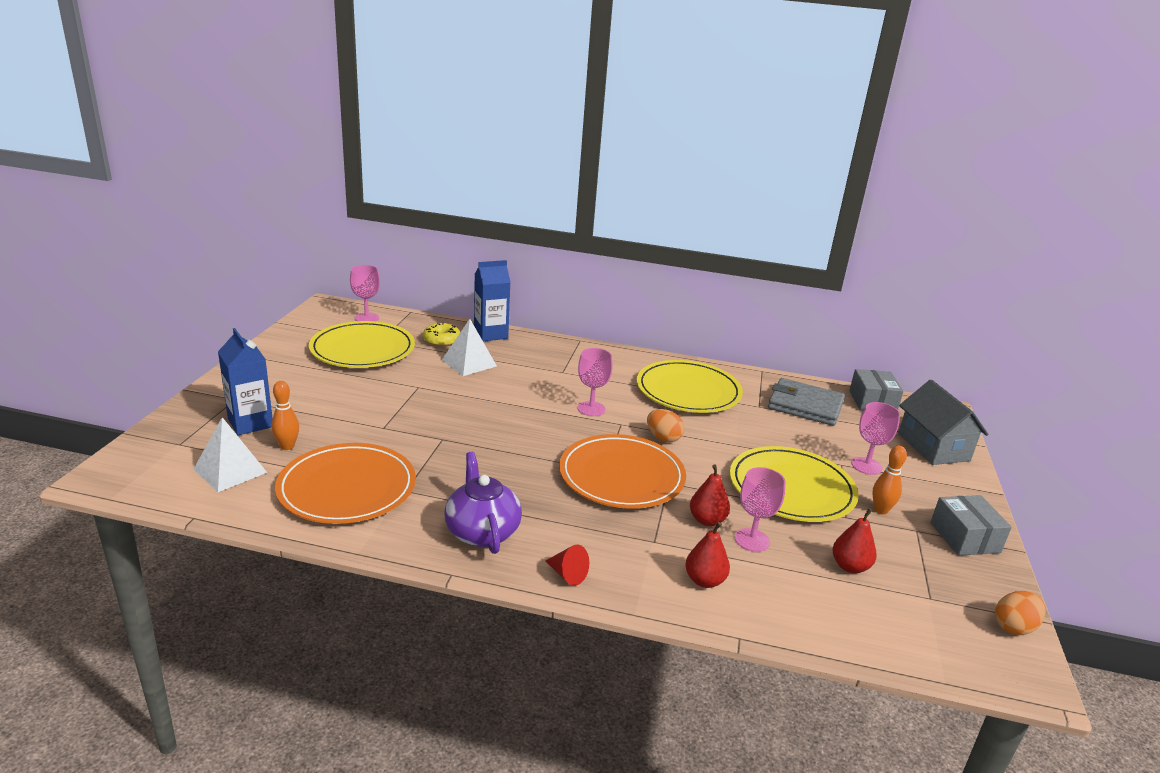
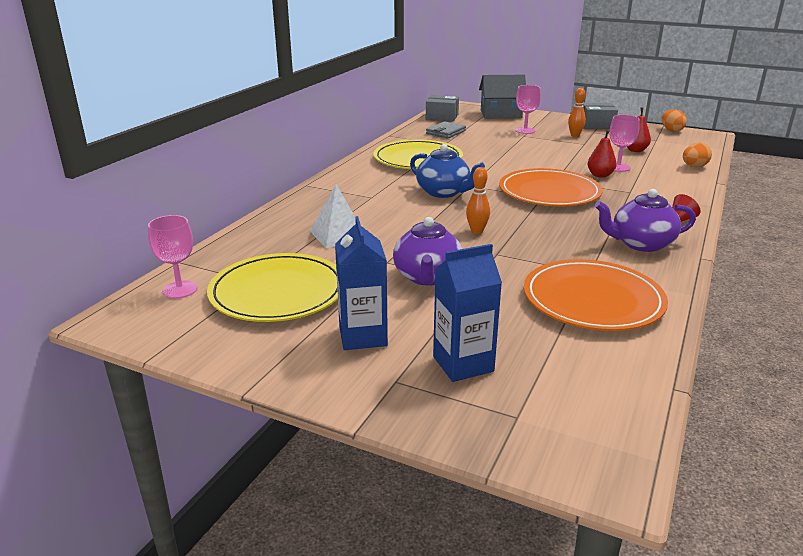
camera: 75 degrees left, 0 degrees up
white pyramid [193,417,267,492] -> none
orange bowling pin [271,381,299,450] -> orange bowling pin moved to [466,167,490,234]
yellow donut [423,322,460,347] -> none
blue carton [474,260,510,341] -> blue carton moved to [335,216,388,350]
pink goblet [578,348,613,416] -> blue teapot [410,144,485,198]
orange egg [647,409,684,442] -> orange egg moved to [683,143,712,167]
red pear [685,522,730,588] -> none
yellow plate [730,446,859,522] -> none
grey wallet [768,378,845,426] -> grey wallet [426,121,466,138], size x0.67
none -> purple teapot [393,217,462,286]

